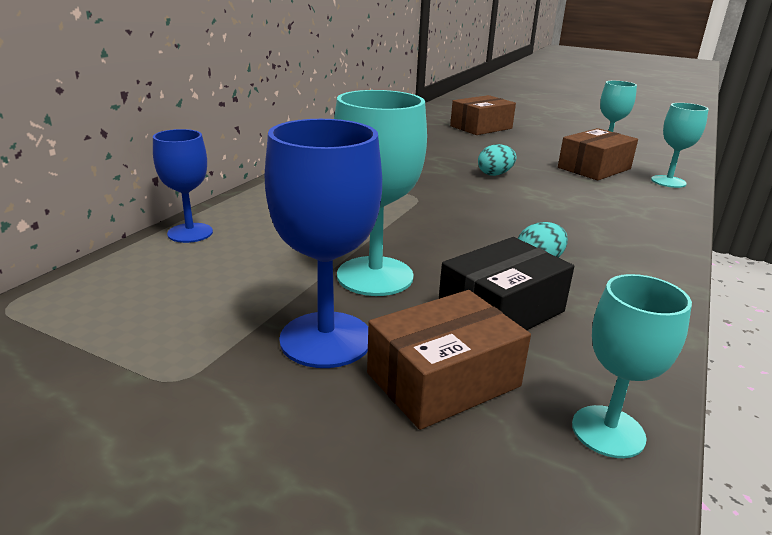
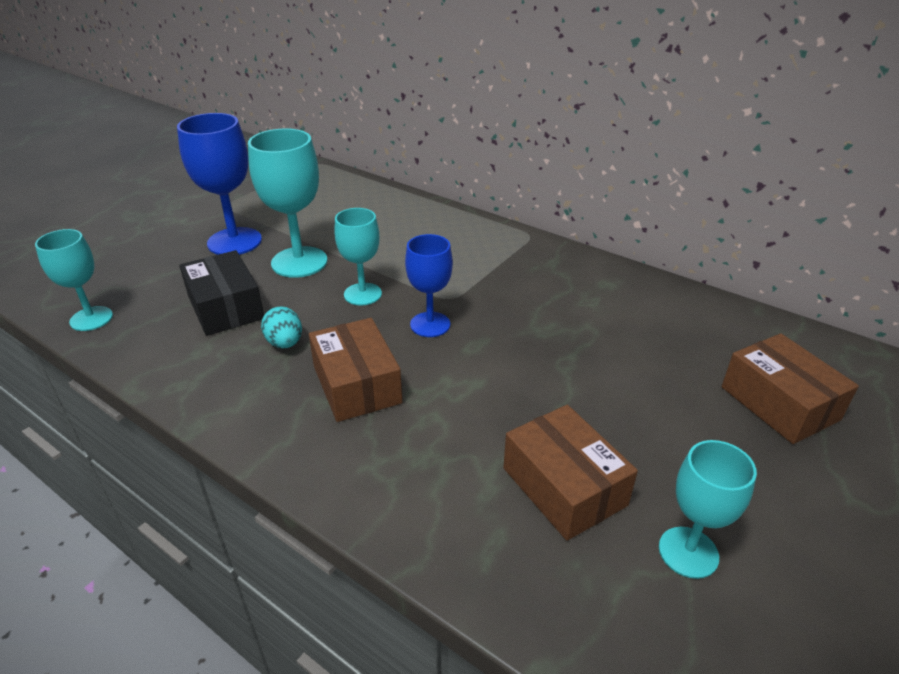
camera: 100 degrees right, 10 degrees up
blue goblet [153,129,213,243] -> blue goblet moved to [405,234,453,337]
brown box [367,290,531,430] -> brown box moved to [309,318,402,422]
turquoise egg [478,144,516,176] -> none
turquoise goblet [651,103,708,188] -> turquoise goblet moved to [334,208,382,305]

